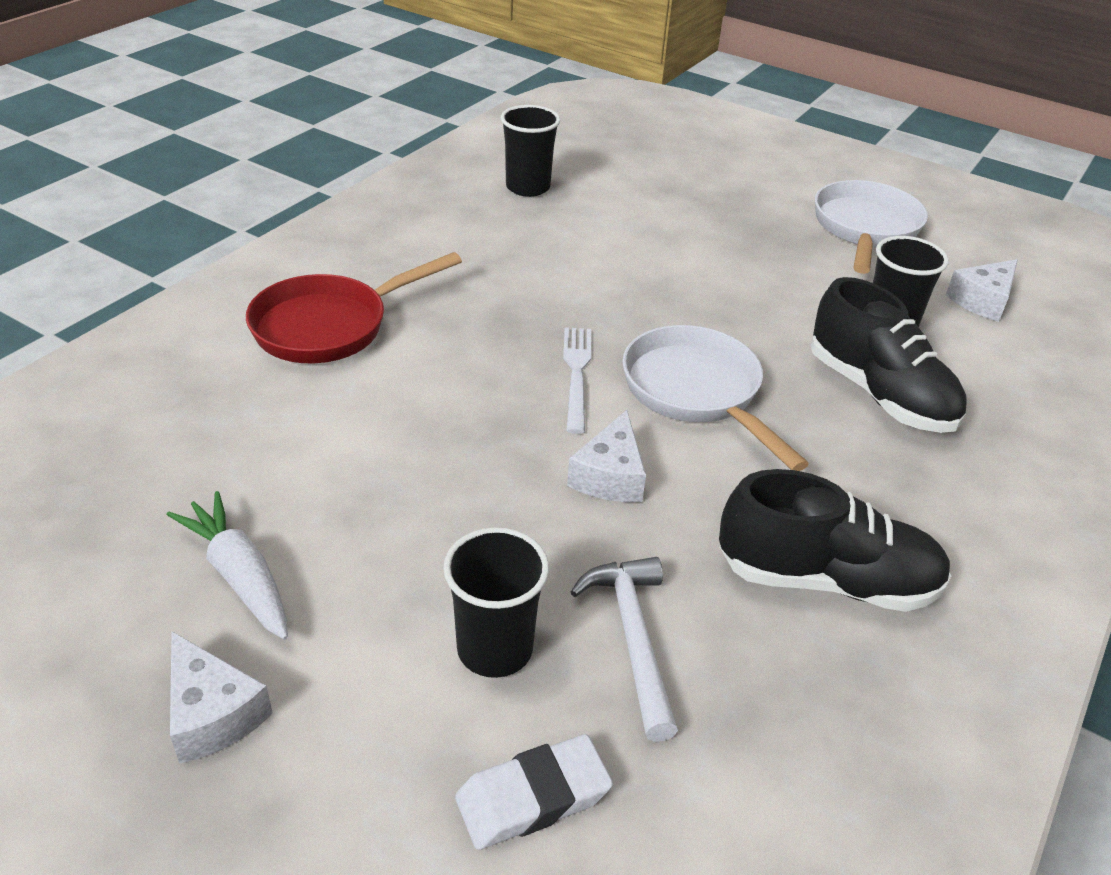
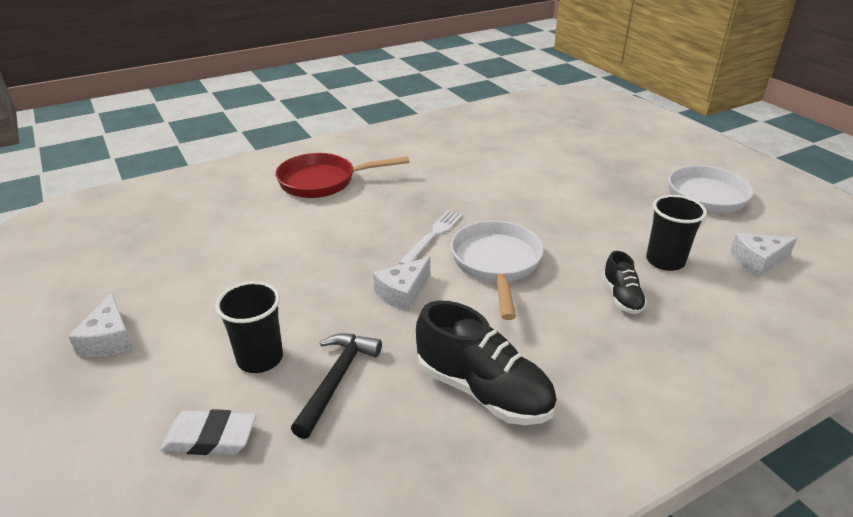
camera: 30 degrees right, 5 degrees down
white carrot [167,491,288,640] -> none
black cup [501,105,560,197] -> none
white hammer [571,557,678,742] -> black hammer [291,333,382,439]
black shoe [811,277,966,433] -> black shoe [602,251,647,314], size x0.54

